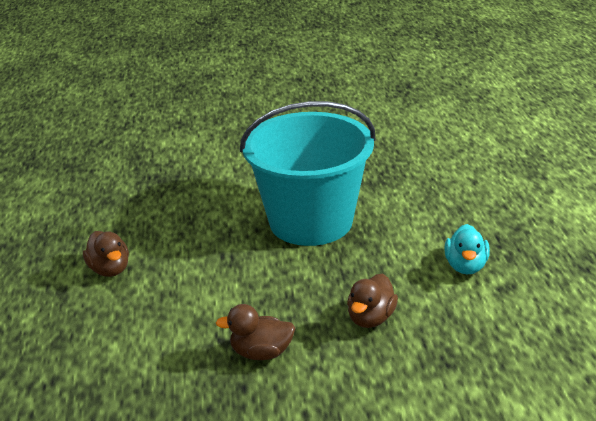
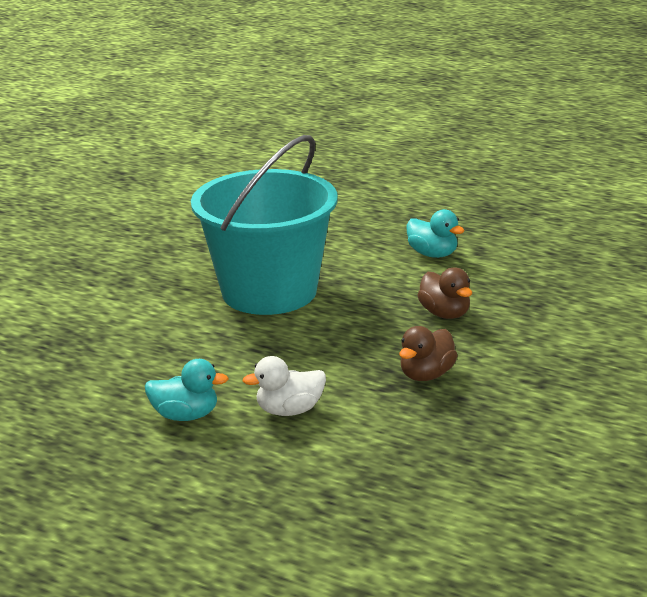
camera: 55 degrees left, 5 degrees down
brown duck [83,231,129,277] -> turquoise duck [145,359,229,421]
none -> white duck [243,356,326,416]

